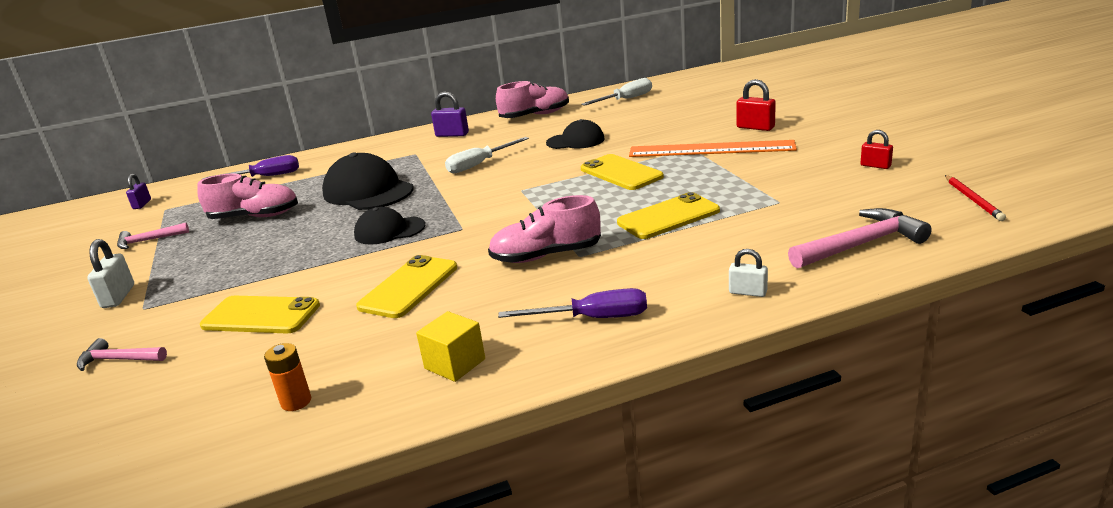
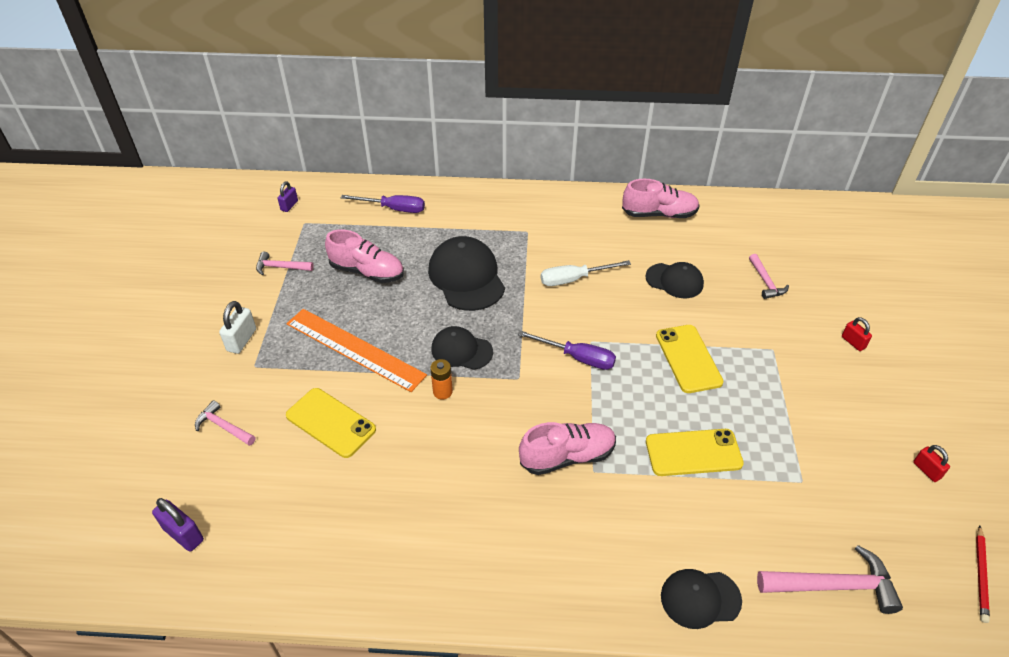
camera: 20 degrees right, 20 degrees up
orange battery [264,343,311,411] -> orange battery moved to [430,359,453,400]
yellow phone [356,255,457,318] -> none
yellow cube [416,311,485,382] -> none
purple padlock [431,92,469,137] -> purple padlock moved to [152,498,204,552]
pink shoe [488,195,601,263] -> pink shoe turned 150 degrees clockwise [519,422,616,475]
purple screwdriver [498,288,647,318] -> purple screwdriver moved to [518,331,616,370]
white screwdriver [581,78,652,105] -> none
orange ruler [629,140,797,157] -> orange ruler moved to [286,309,427,392]
white padlock [729,249,768,297] -> black cap [661,569,742,629]
red padlock [736,79,776,131] -> red padlock [842,317,872,351], size x0.66
none -> pink hammer [749,254,789,299]

